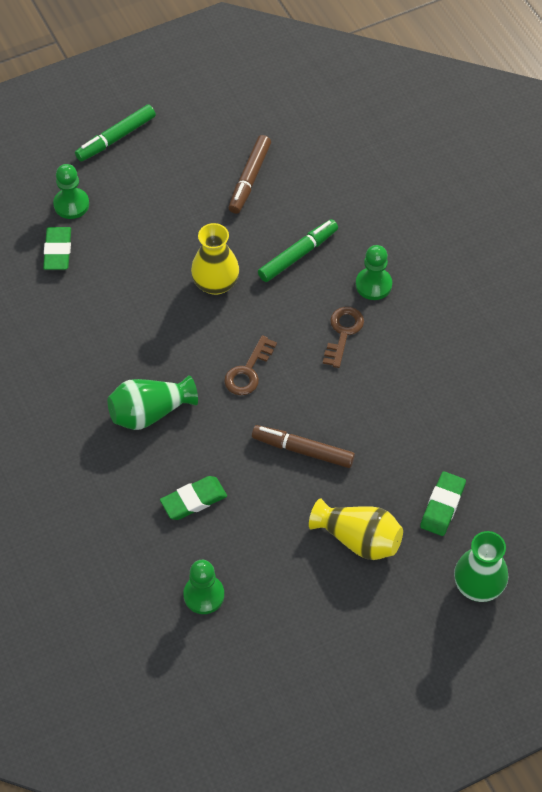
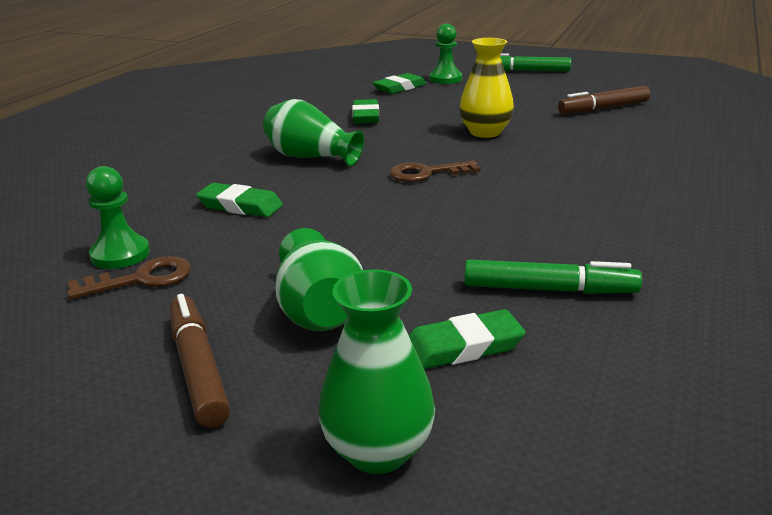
camera: 50 degrees right, 30 degrees down
brown marker [252,425,355,468] -> brown marker moved to [170,294,230,428]
green marker [258,219,338,282] -> green marker moved to [464,260,642,294]
yellow vase [309,498,403,560] -> green vase [275,228,363,331]
brown key [323,307,364,368] -> brown key moved to [67,256,191,299]
green pawn [356,245,392,300] -> none
none -> green eraser [352,99,379,124]

